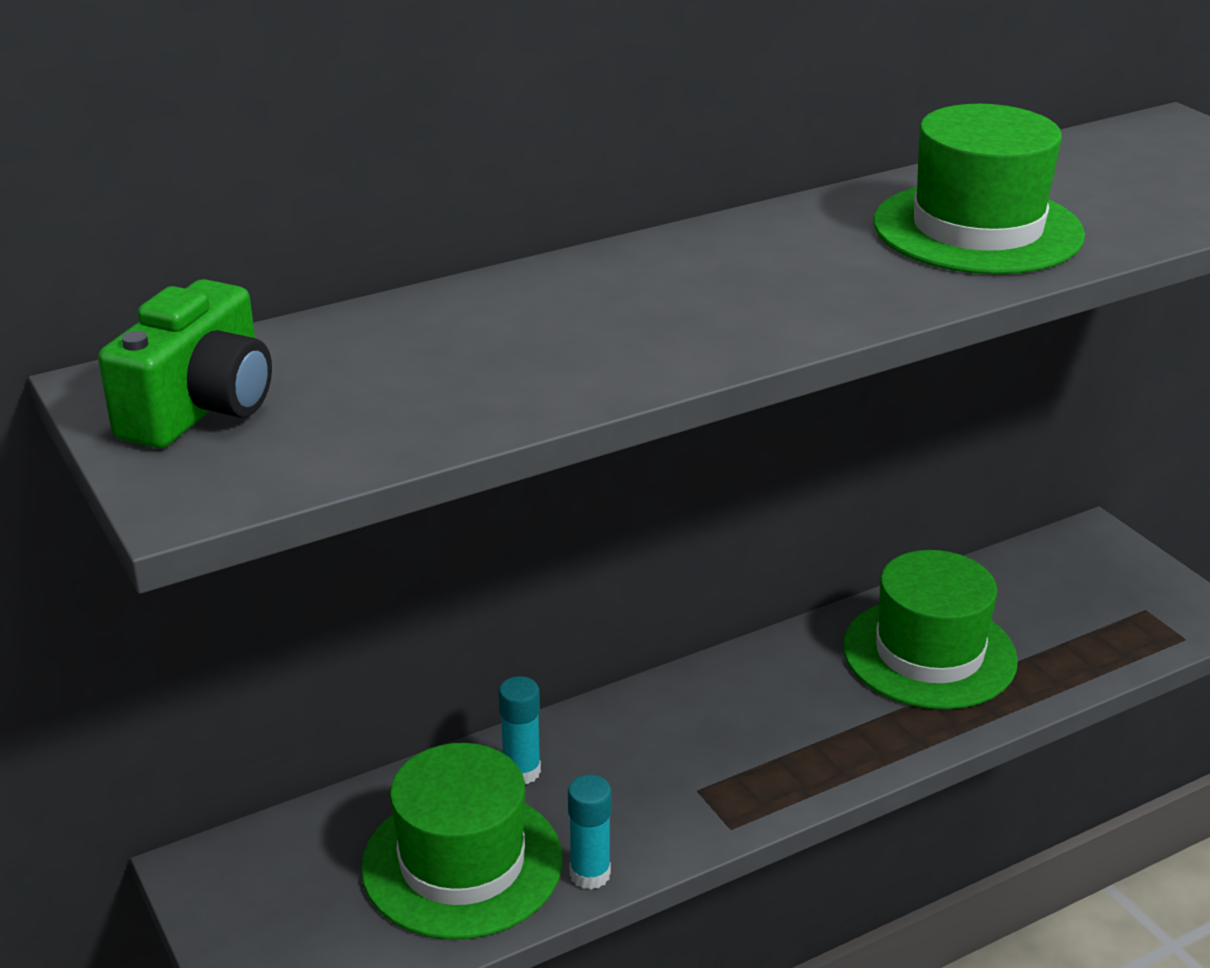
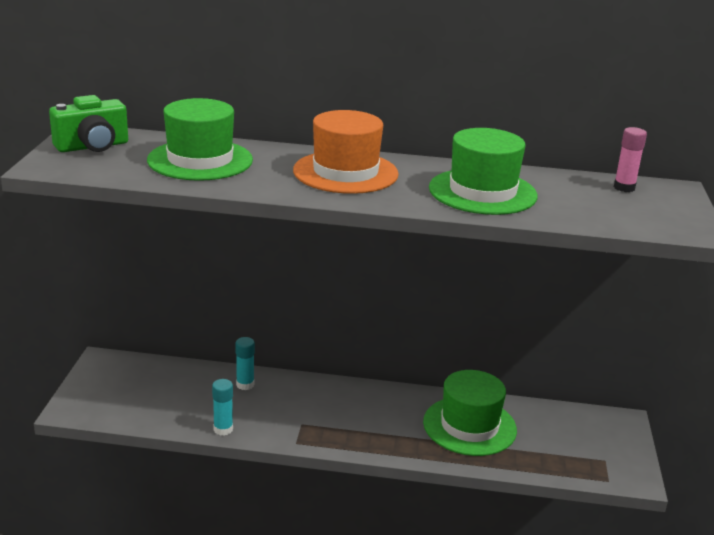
camera: 35 degrees right, 5 degrees down
green hat [361,743,563,940] -> green hat moved to [147,98,253,181]
none -> orange hat [293,110,399,194]
none -> pink glue stick [614,127,647,192]

